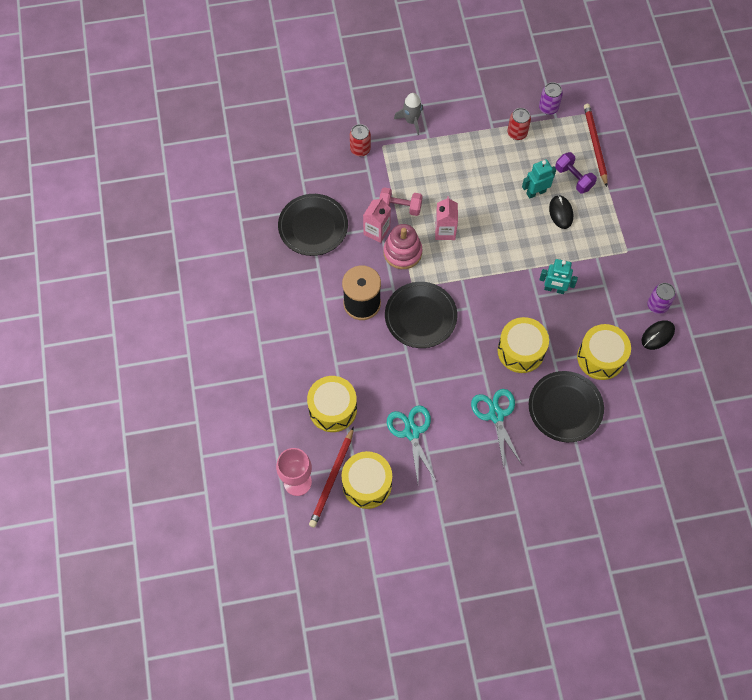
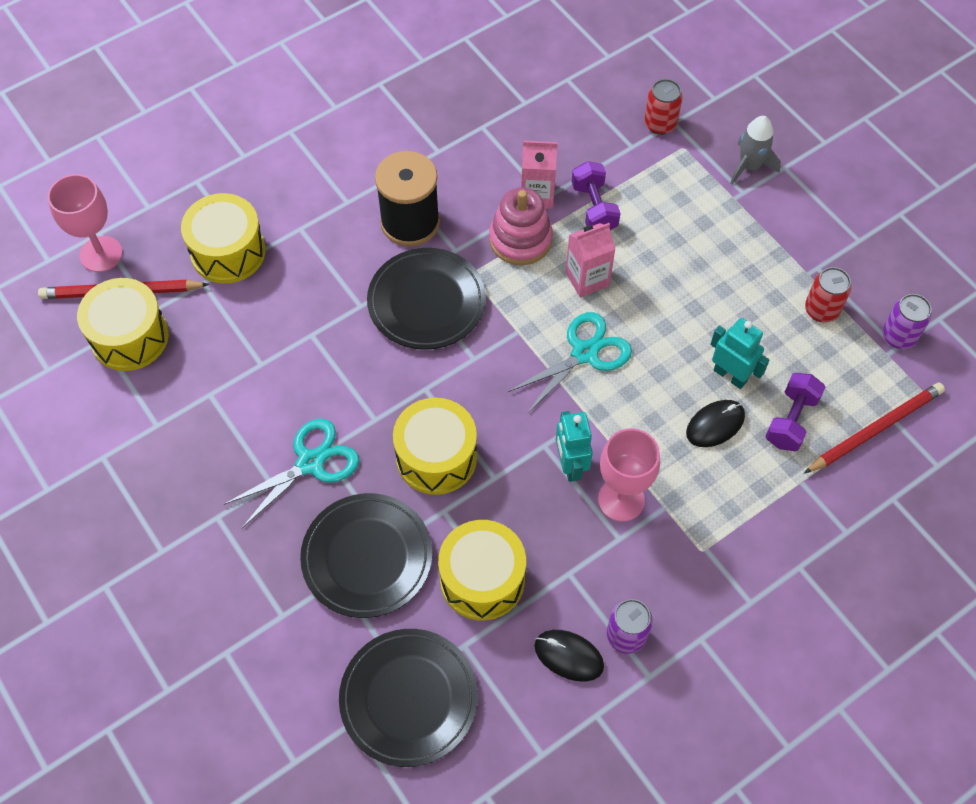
camera: 65 degrees right, 5 degrees down
black plate [278,194,348,256] -> black plate moved to [339,629,478,767]
pink dumbbell [379,187,423,216] -> purple dumbbell [572,161,621,230]
turquoise scissors [387,405,436,482] -> turquoise scissors moved to [507,312,632,414]
none -> pink goblet [598,428,660,522]

